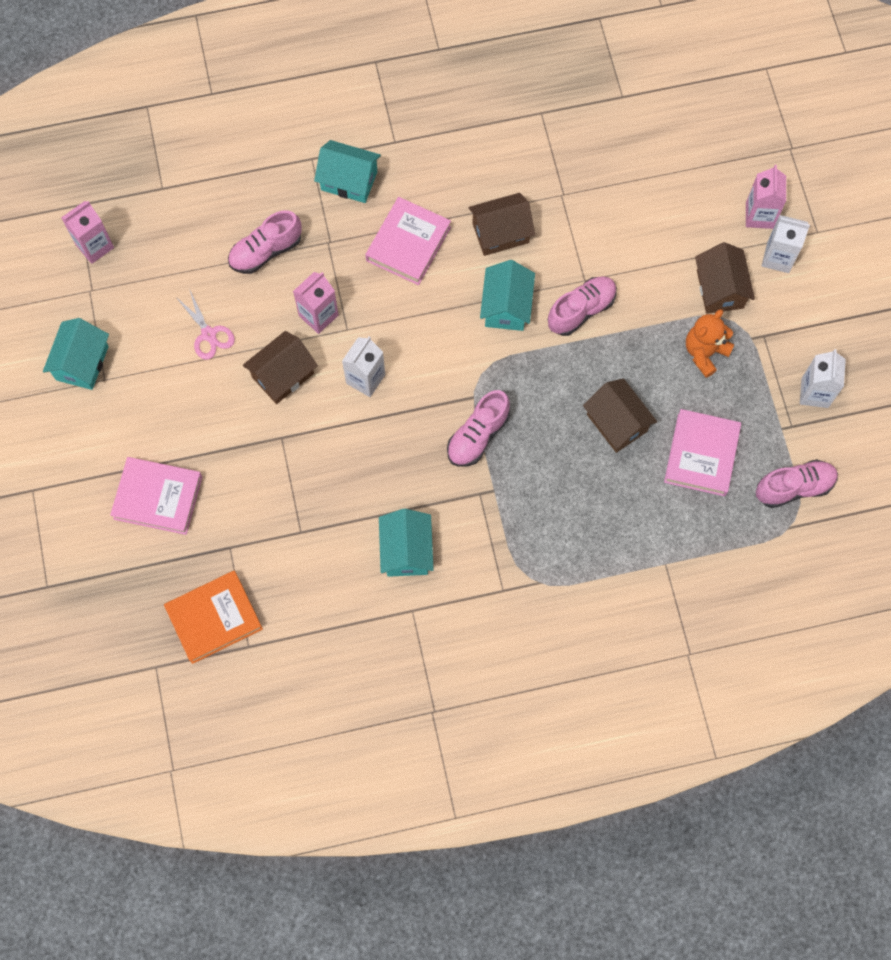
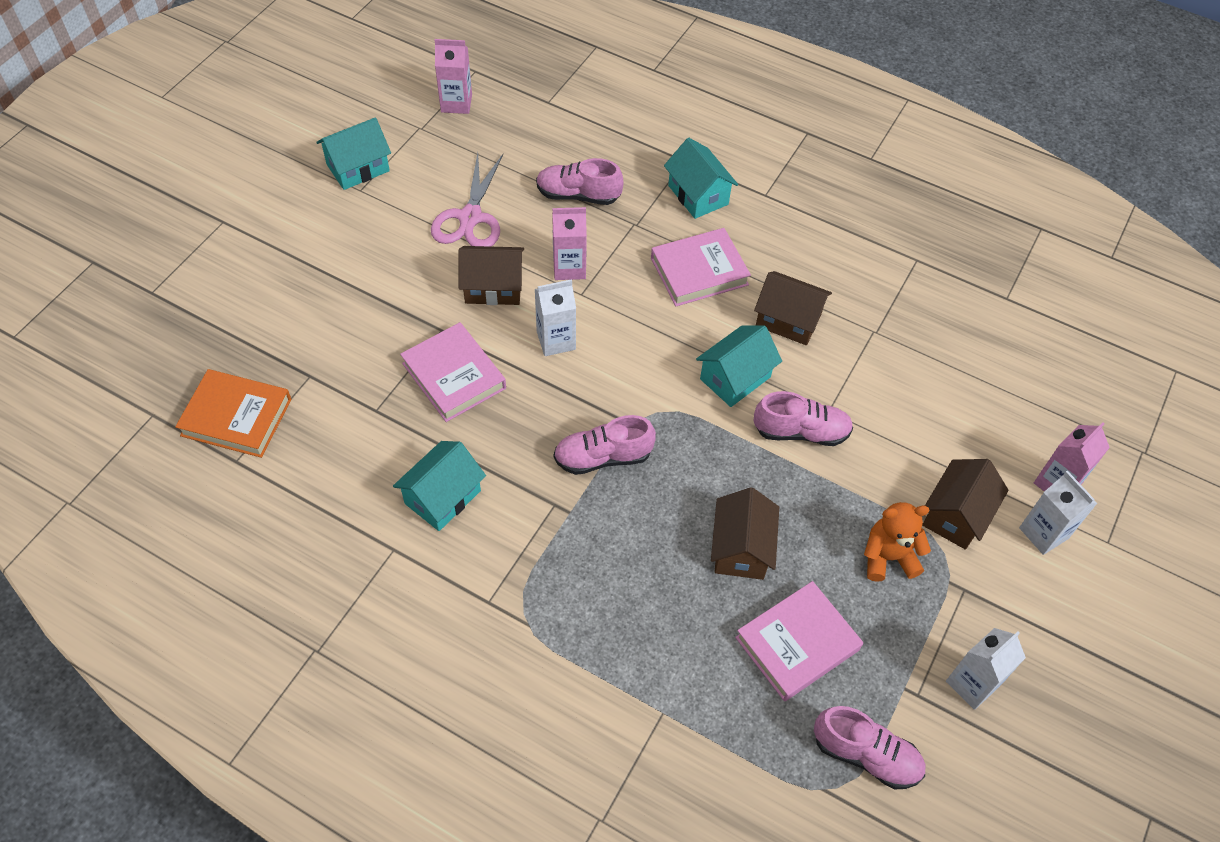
camera: 40 degrees right, 15 degrees down
pink book [110,457,202,535] -> pink book moved to [400,322,506,422]
pink scissors [175,291,235,360] -> pink scissors [431,153,503,247], size x1.57

